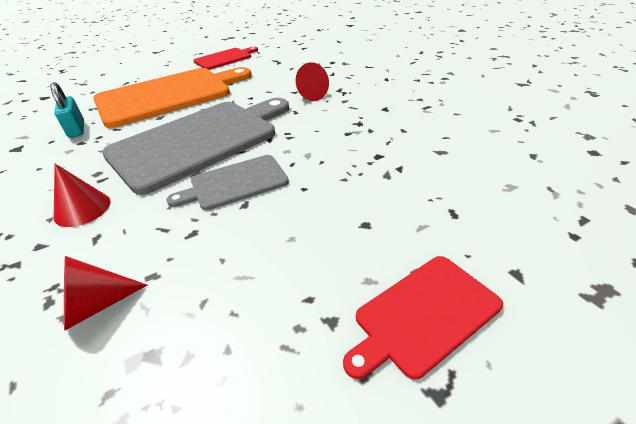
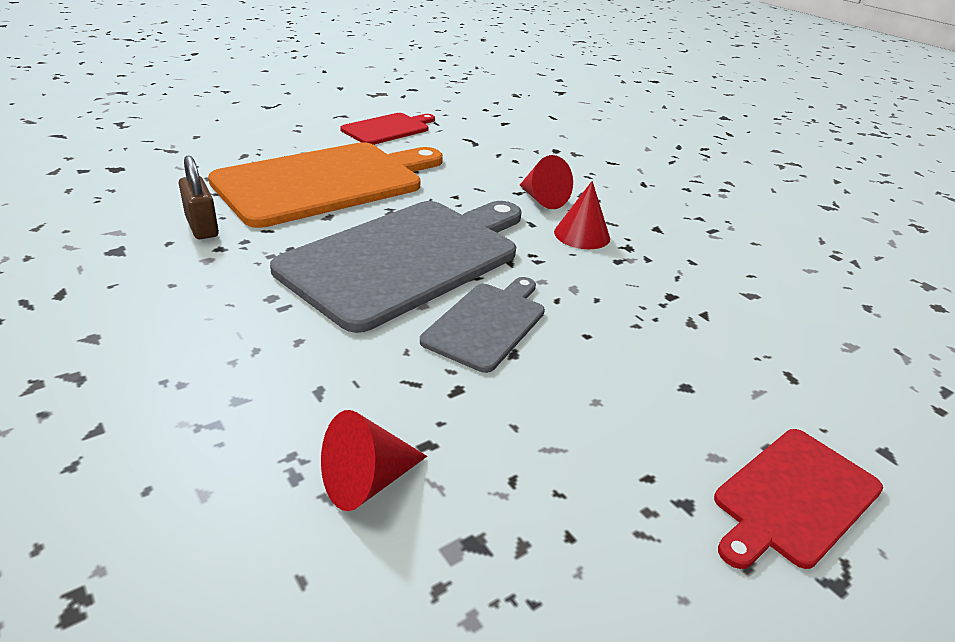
camera: 10 degrees left, 5 degrees down
turquoise padlock [50,82,84,138] -> brown padlock [179,155,219,239]
red cone [54,164,110,227] -> red cone moved to [554,181,610,249]
grey cutting board [166,155,289,210] -> grey cutting board turned 150 degrees clockwise [420,277,545,373]

